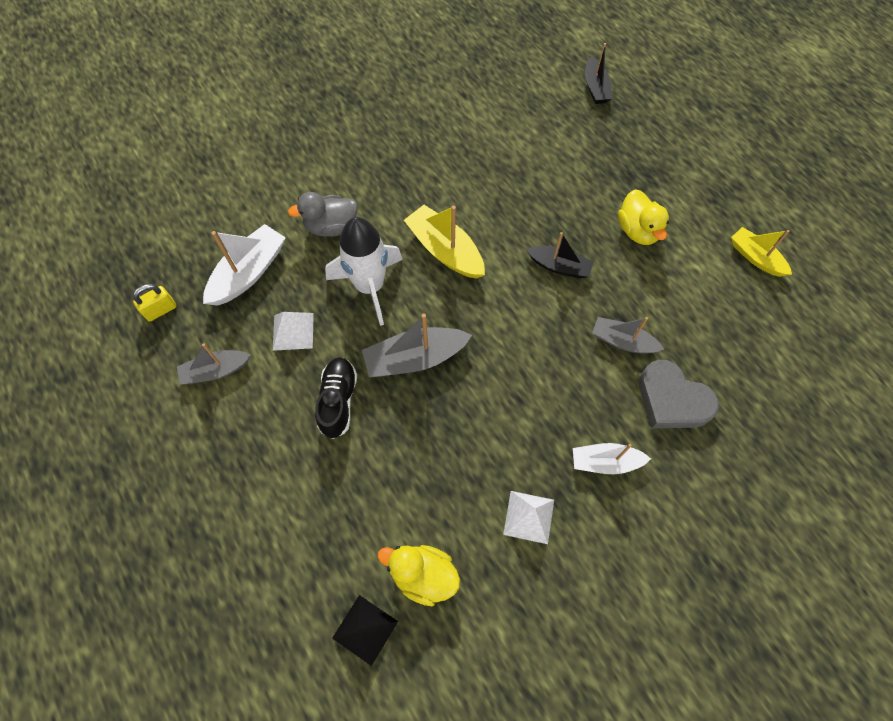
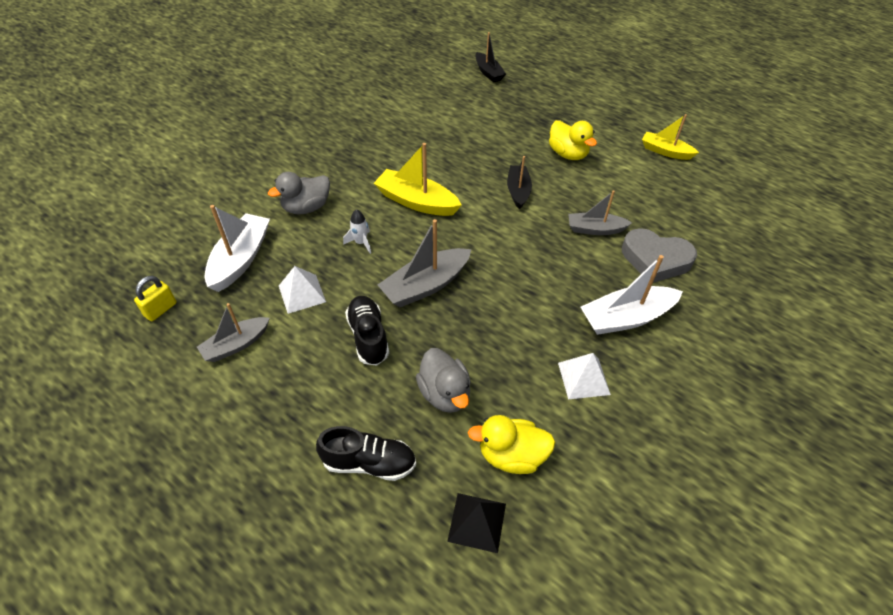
camera: 20 degrees left, 15 degrees down
white rocket [325,217,403,326] -> white rocket [343,209,371,254], size x0.42
black boat [526,232,594,278] -> black boat turned 90 degrees counterclockwise [507,156,532,209]
white boat [573,443,651,474] -> white boat [580,255,683,335], size x1.52
none -> black shoe [316,426,416,481]
none -> grey duck [416,348,471,413]

